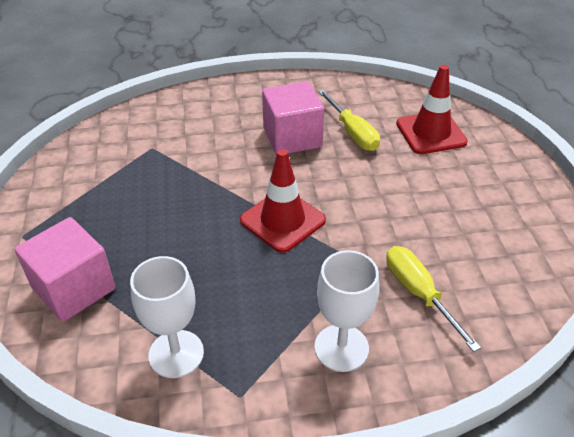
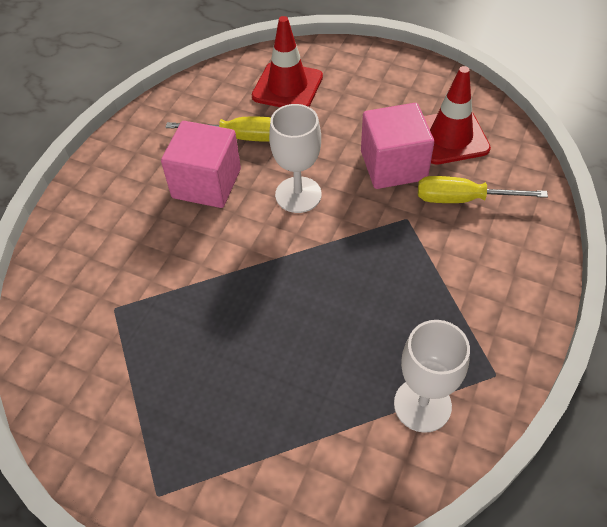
camera: 55 degrees left, 10 degrees up
pink cube [15,217,115,322] -> pink cube moved to [361,103,434,189]
red traffic cone [240,149,326,253] -> red traffic cone moved to [424,66,491,165]
white goblet [314,250,379,372] -> white goblet moved to [269,104,322,213]

